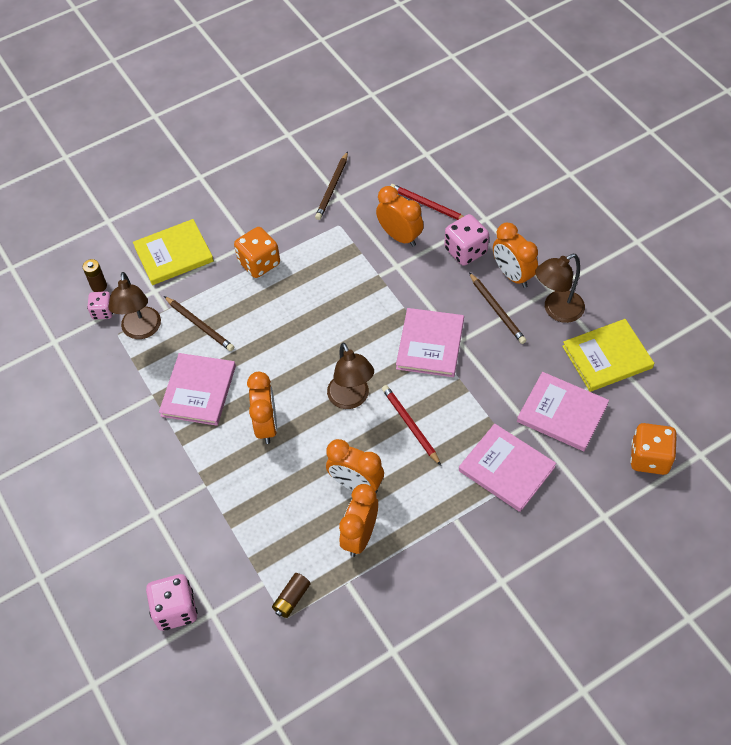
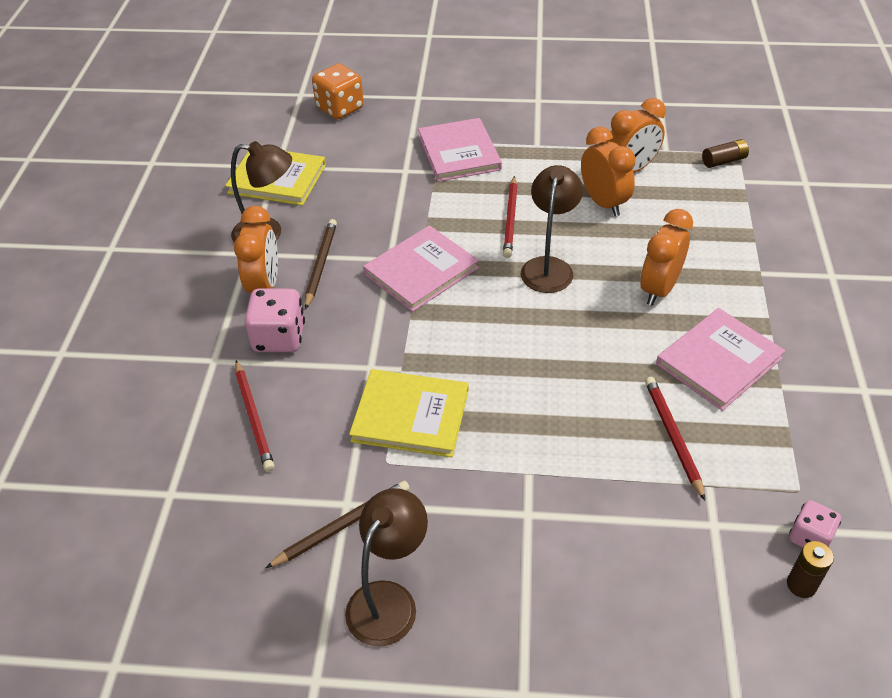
camera: 145 degrees left, 10 degrees down
brown lamp [108,272,161,339] -> brown lamp moved to [345,488,428,647]
yellow book [133,219,214,285] -> yellow book moved to [349,369,469,457]
pink dice [146,574,197,631] -> none
brown pencil [164,296,234,351] -> red pencil [645,377,705,501]
orange dice [234,227,280,278] -> none
orange clock [376,186,424,247] -> none
pink book [517,372,609,451] -> none

